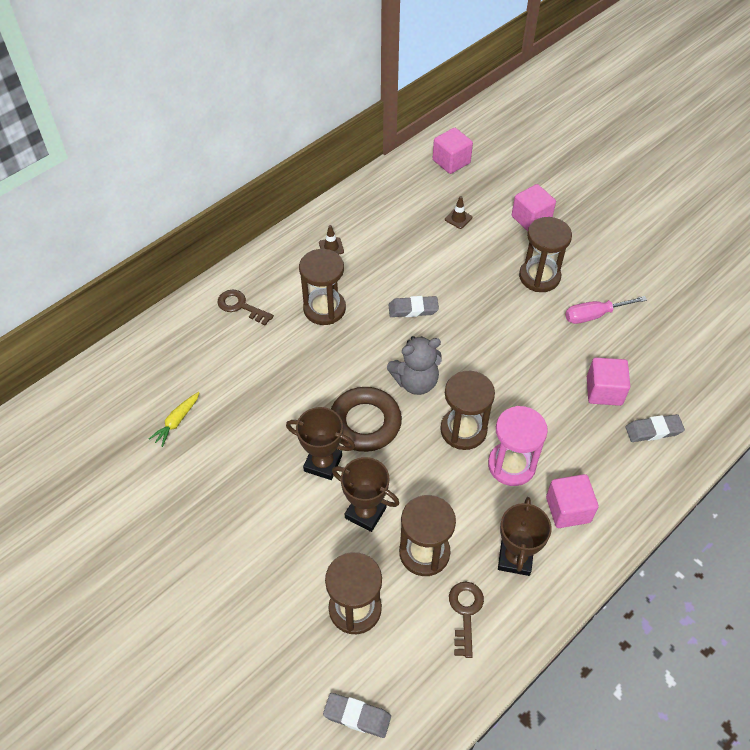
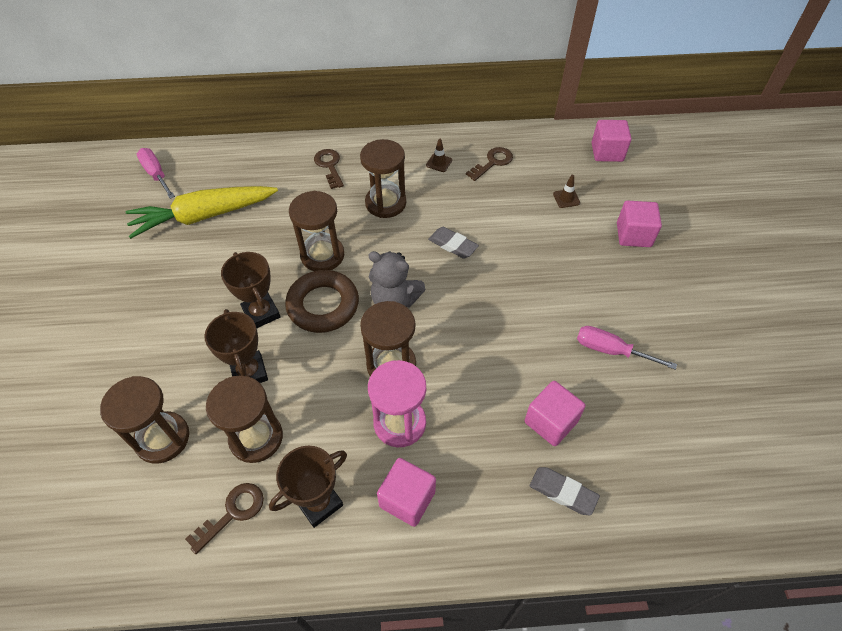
camera: 40 degrees right, 0 degrees up
yellow carrot [149,392,199,447] -> yellow carrot [126,186,278,239], size x2.35
grey eraser [323,693,391,738] -> none
brown hourglass [519,217,572,292] -> brown hourglass moved to [289,191,344,271]
none -> pink screwdriver [137,148,175,199]
none -> brown key [466,147,513,181]

